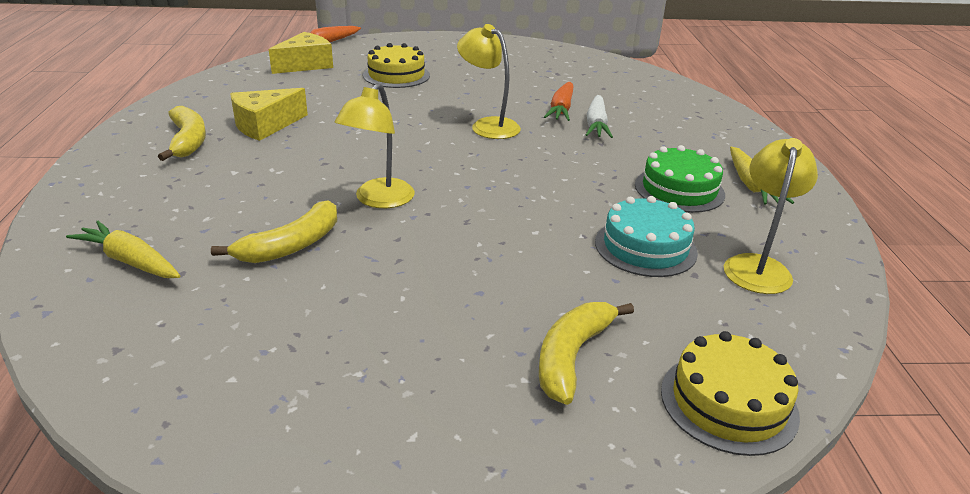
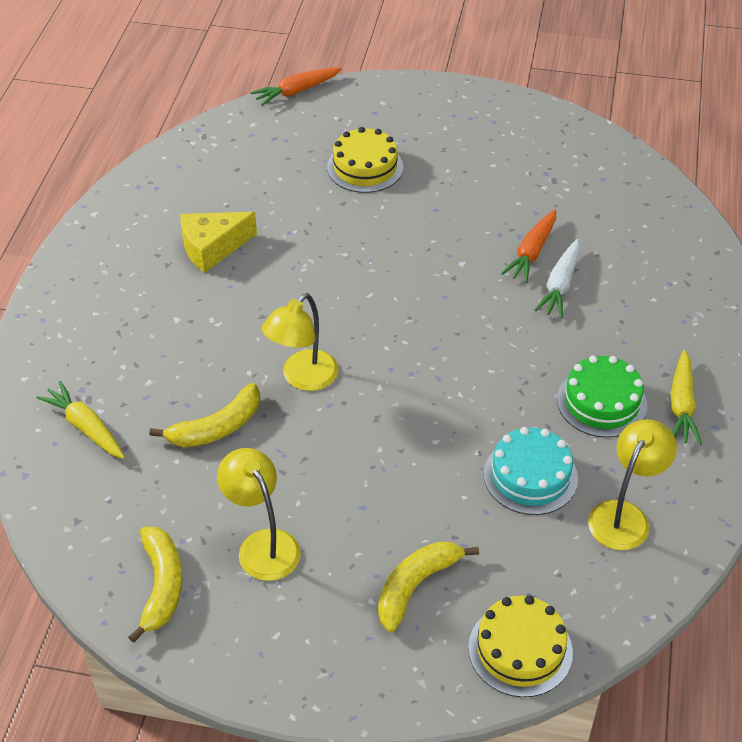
camera: 15 degrees right, 15 degrees up
yellow banana [158,106,206,161] -> yellow banana moved to [128,527,182,643]
yellow cheese [269,32,333,74] -> none
yellow lamp [457,24,521,139] -> yellow lamp moved to [217,448,301,581]

